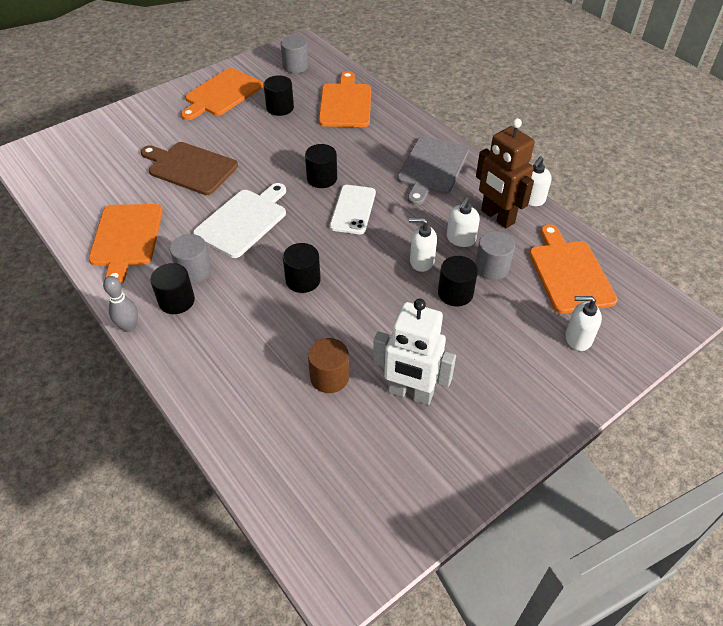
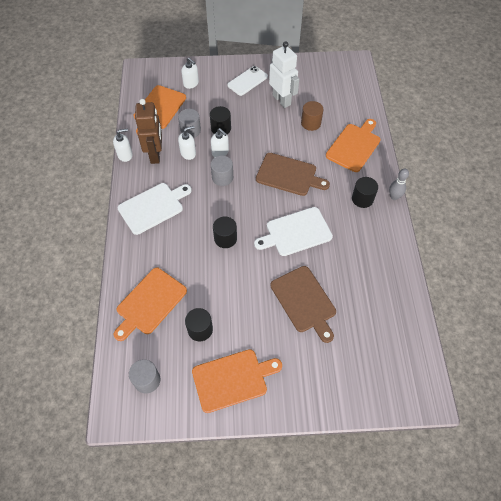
camera: 145 degrees left, 10 degrees up
orange cutting board [89,204,163,284] -> orange cutting board moved to [326,119,380,172]
grey cylinder [170,234,212,284] -> grey cylinder moved to [211,155,233,186]
black cylinder [283,243,321,293] -> brown cutting board [256,153,330,196]
white phone [330,185,376,234] -> white phone moved to [227,66,268,96]
grey cutting board [397,136,469,205] -> white cutting board [118,183,192,235]

